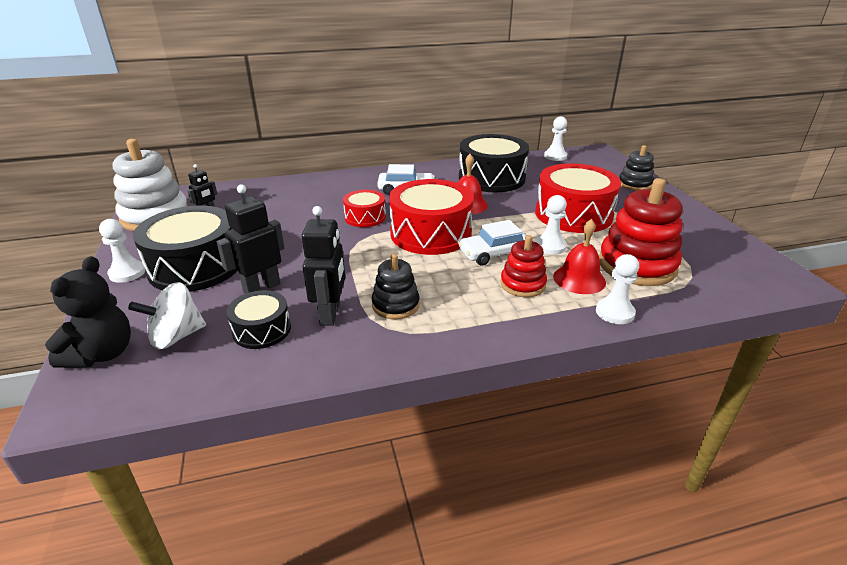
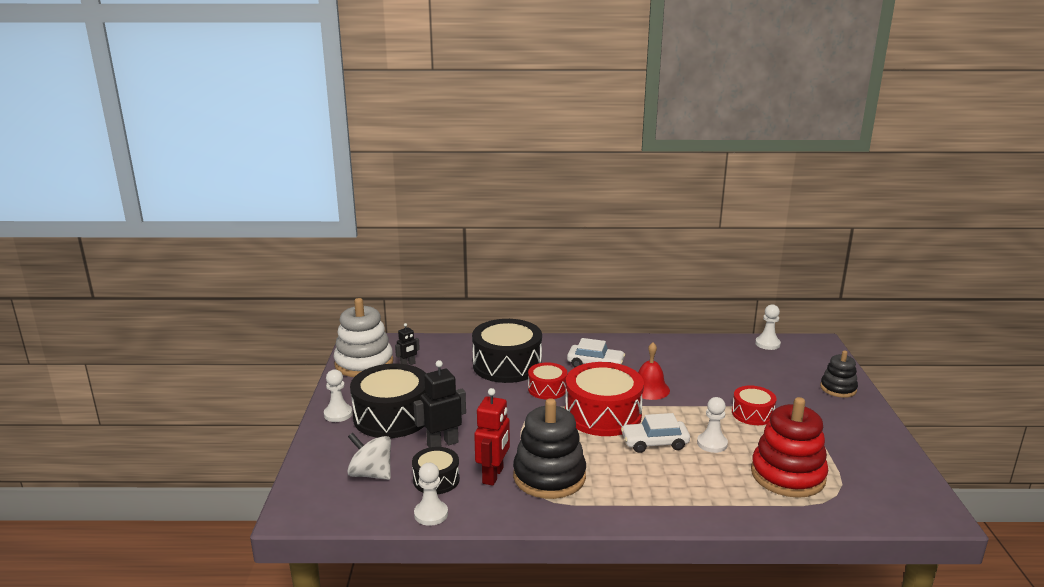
camera: 15 degrees right, 10 degrees down
black teddy bear [45,256,131,368] -> none
white spinning top [128,282,206,350] -> white spinning top turned 45 degrees clockwise [347,433,391,480]
black robot [302,206,345,326] -> red robot [474,388,510,486]
black stacking toy [371,254,420,319] -> black stacking toy [513,398,586,499], size x1.76
black drum [459,134,529,192] -> black drum moved to [472,319,542,383]
red stacking toy [500,235,547,297] -> none
red drum [535,163,621,233] -> red drum [732,385,776,425], size x0.54
red bell [553,219,606,294] -> none
white pawn [596,254,639,324] -> white pawn moved to [414,463,448,526]

